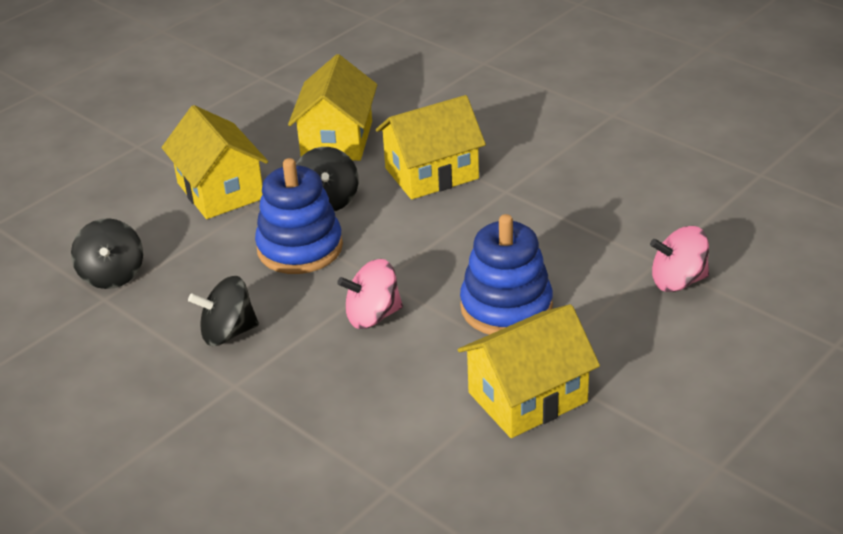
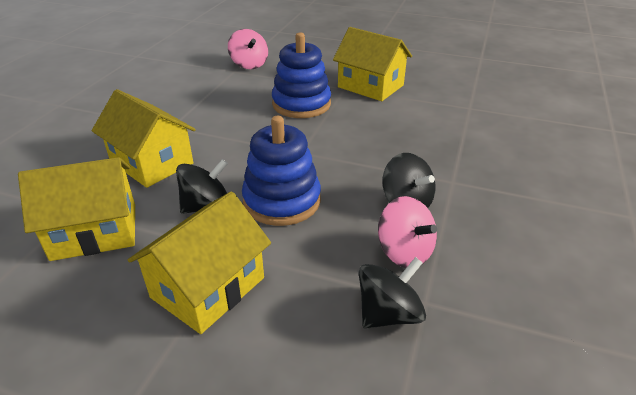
camera: 115 degrees left, 0 degrees up
pink spinning top [337,259,403,329] -> pink spinning top moved to [378,196,437,268]

